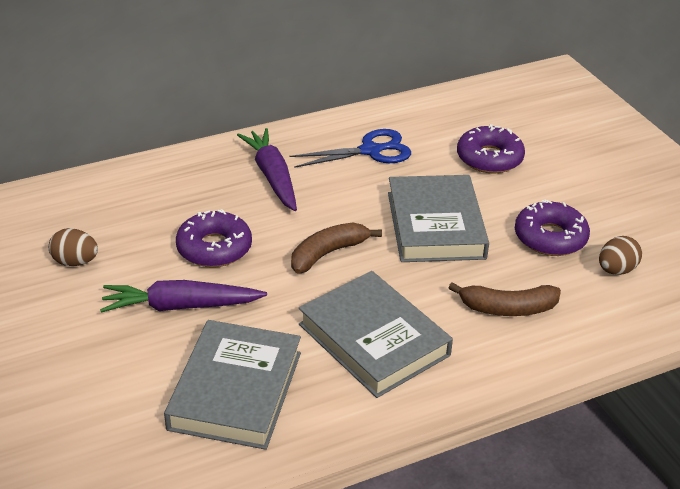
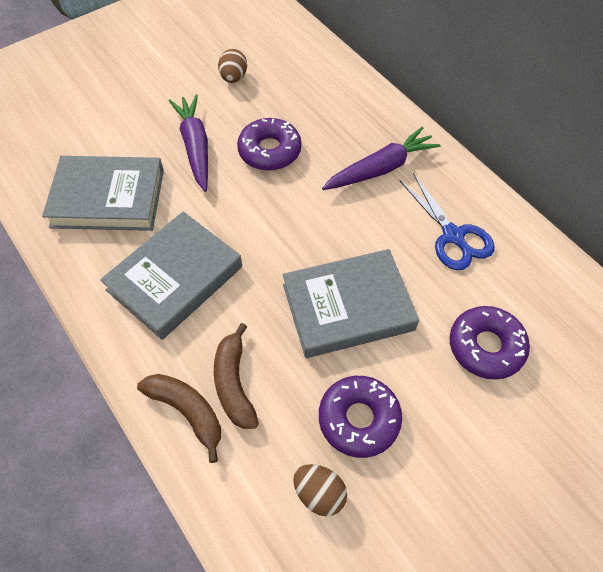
camera: 80 degrees right, 20 degrees up
brown banana [291,222,382,274] -> brown banana moved to [137,374,221,463]

